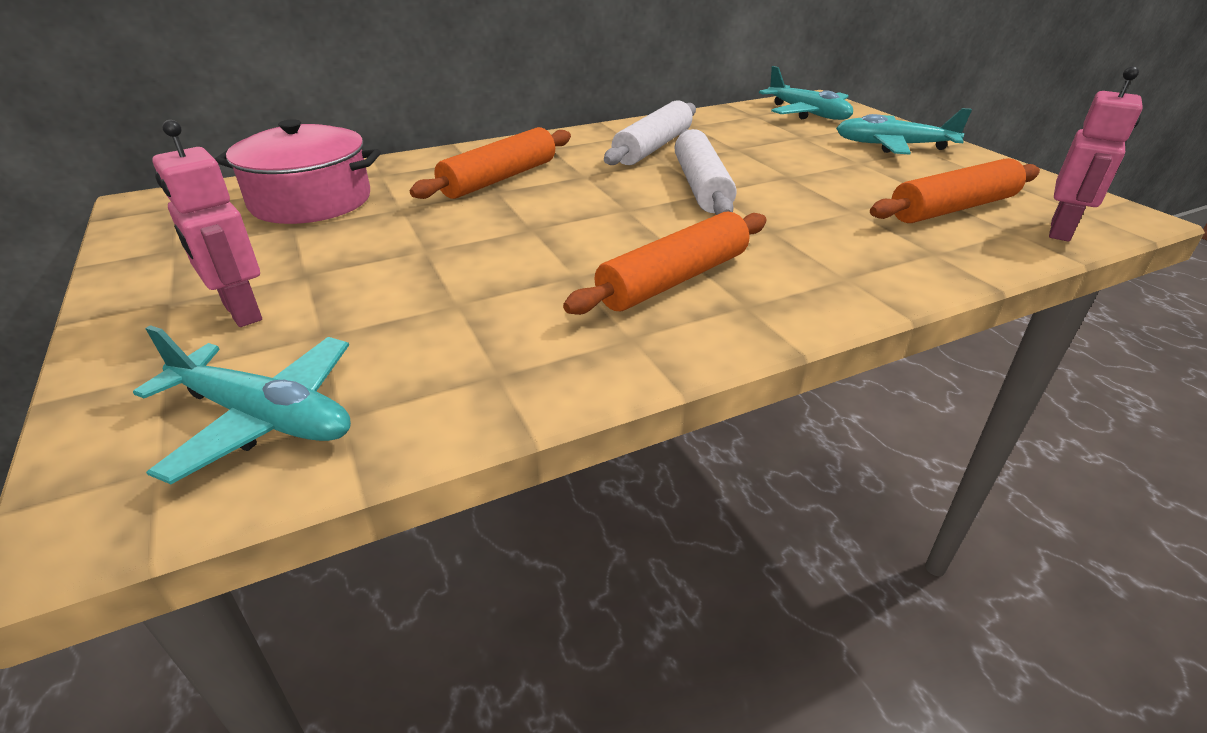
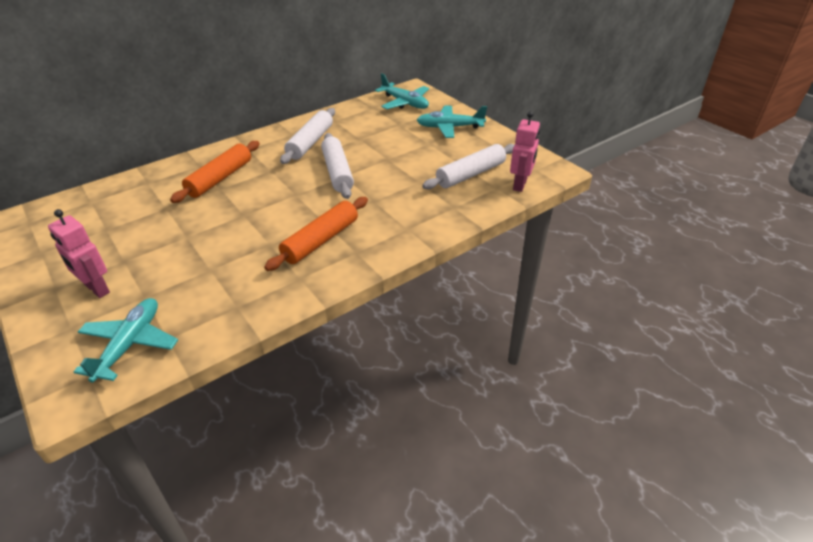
camera: 10 degrees left, 5 degrees up
turquoise plane [133,325,351,484] -> turquoise plane turned 90 degrees counterclockwise [74,298,178,383]
pink pot [215,119,381,224] -> none
orange rolling pin [870,158,1040,223] -> white rolling pin [422,144,515,190]

